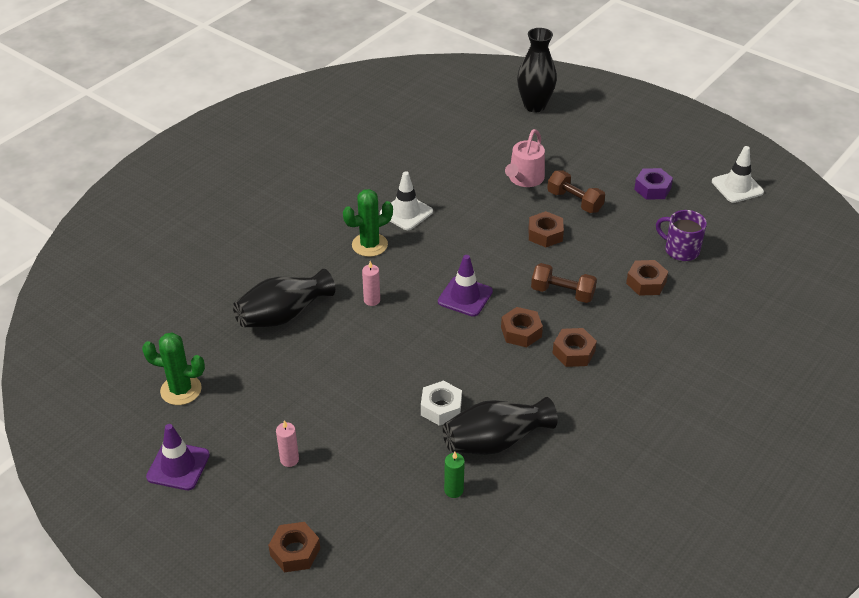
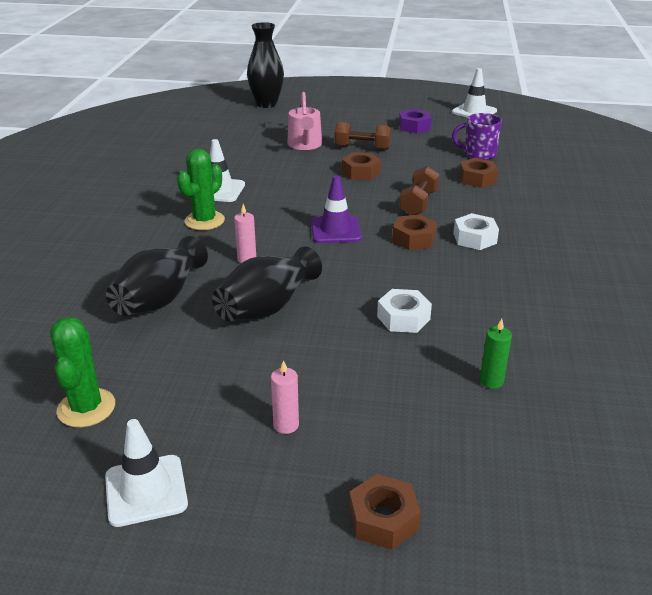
camera: 30 degrees left, 10 degrees down
green cactus [142,332,205,405] -> green cactus turned 75 degrees counterclockwise [50,317,115,427]
purple traffic cone [146,424,210,490] -> white traffic cone [105,419,188,527]
black vase [443,397,558,455] -> black vase moved to [212,246,322,321]
brown dumbbell [531,263,597,303] -> brown dumbbell turned 60 degrees counterclockwise [399,166,440,215]
brown nut [552,328,597,367] -> white nut [453,213,499,250]

